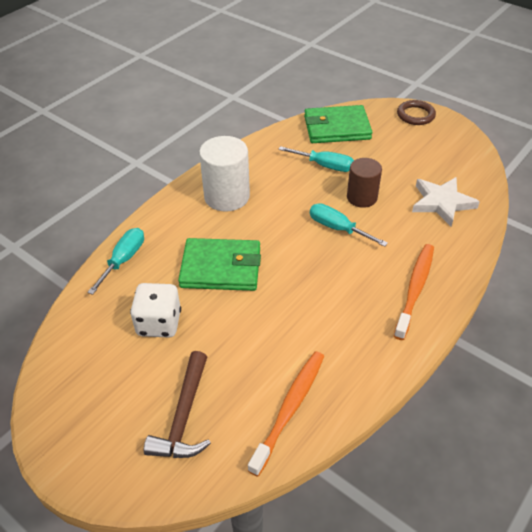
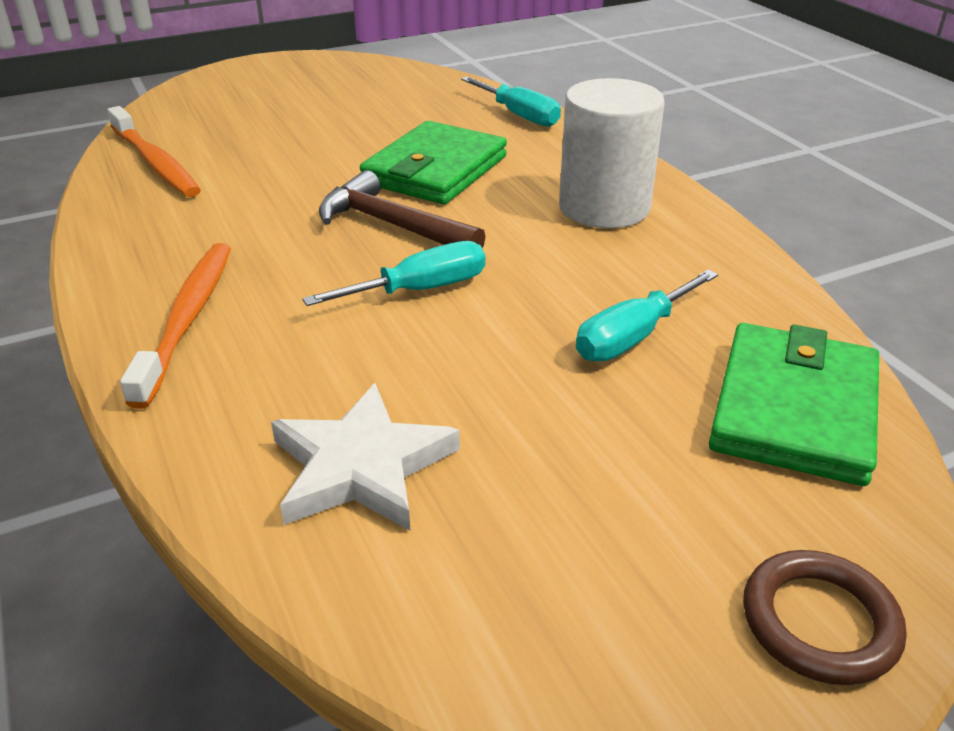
camera: 115 degrees right, 10 degrees down
white dice [130,283,181,338] -> none
brown hammer [144,351,211,458] -> brown hammer moved to [319,170,486,248]
brown cylinder [347,158,382,208] -> none
orange toothbrush [394,244,434,340] -> orange toothbrush turned 135 degrees counterclockwise [120,243,231,409]

